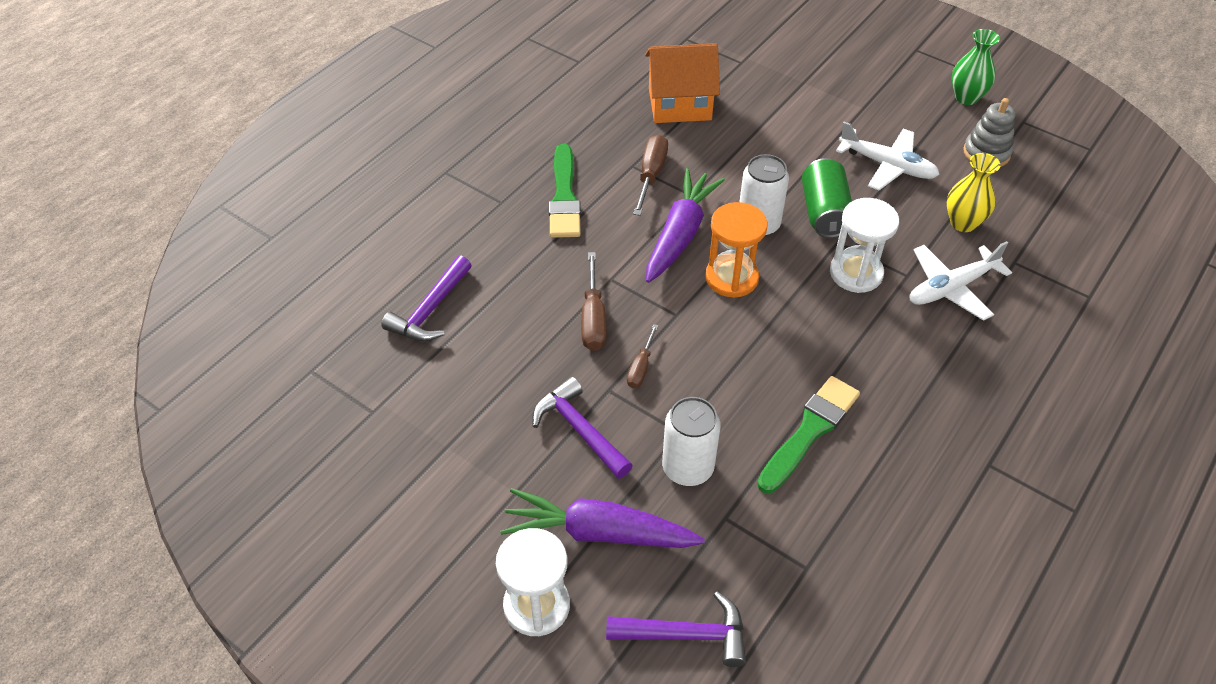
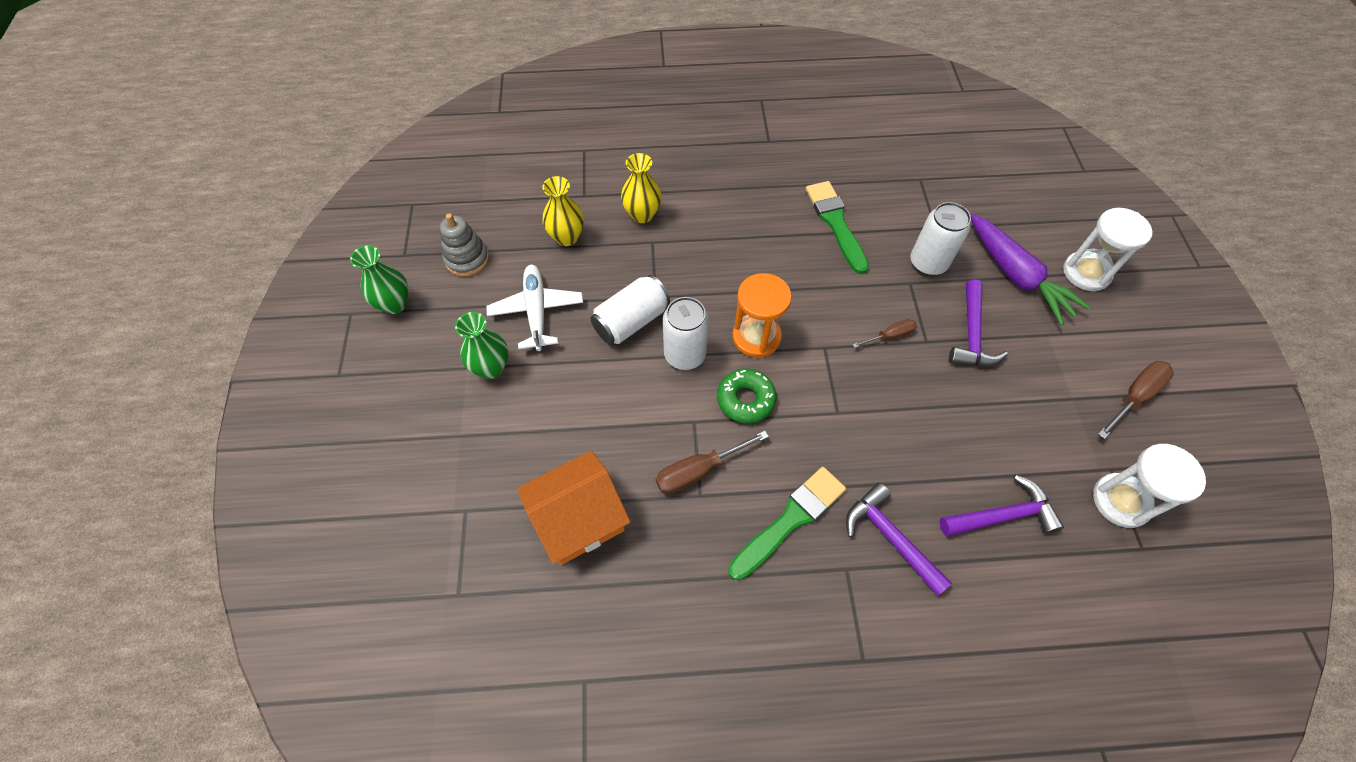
camera: 130 degrees left, 10 degrees up
brown screwdriver [581,252,607,351] -> brown screwdriver moved to [1098,361,1174,439]
purple hammer [606,591,746,667] -> purple hammer moved to [846,483,952,596]
orange house [645,43,720,123] -> orange house turned 75 degrees counterclockwise [517,451,631,565]
purple carrot [646,168,725,283] -> green donut [717,368,777,423]
green brush [757,376,860,493] -> green brush turned 75 degrees clockwise [806,181,869,274]
green can [802,158,852,238] -> white can [590,275,670,344]
white hourglass [830,198,899,293] -> white hourglass moved to [1093,444,1206,528]
white plane [909,241,1012,321] -> yellow vase [621,153,662,223]
none -> green vase [455,312,508,379]

